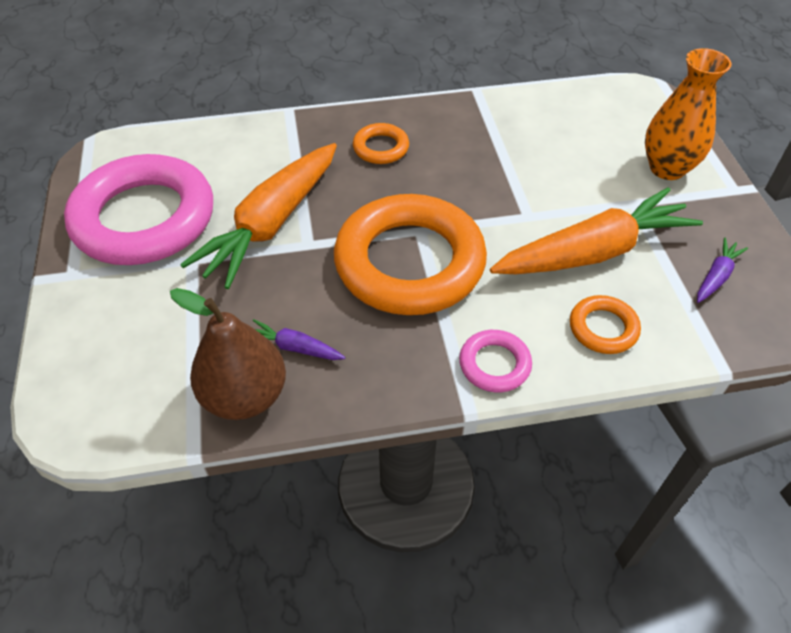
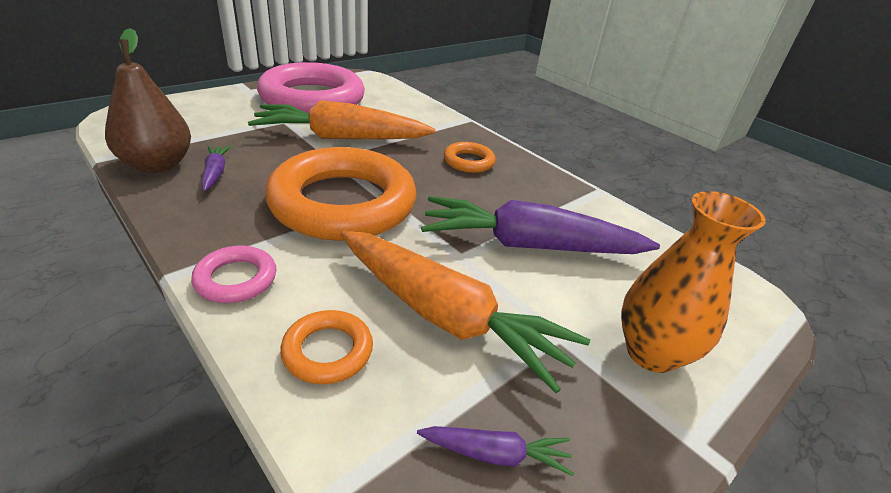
camera: 55 degrees right, 15 degrees down
none -> purple carrot [421,196,660,254]

